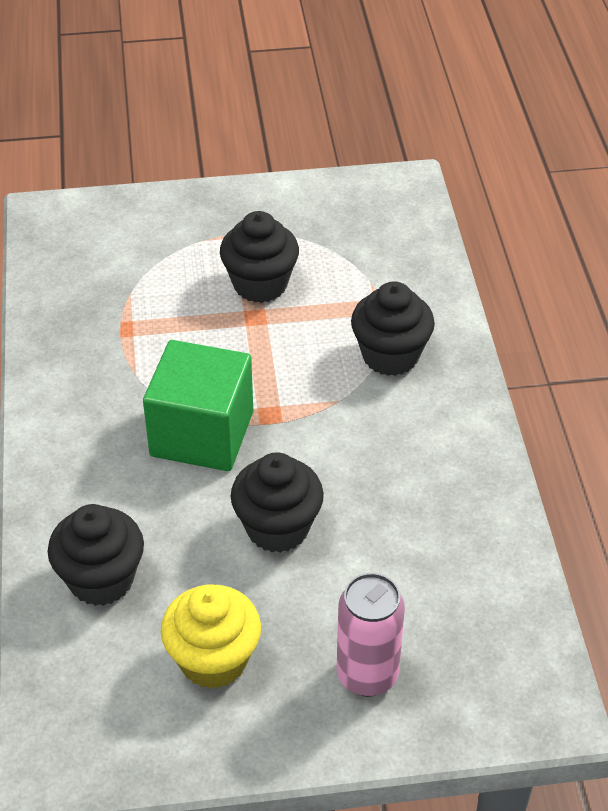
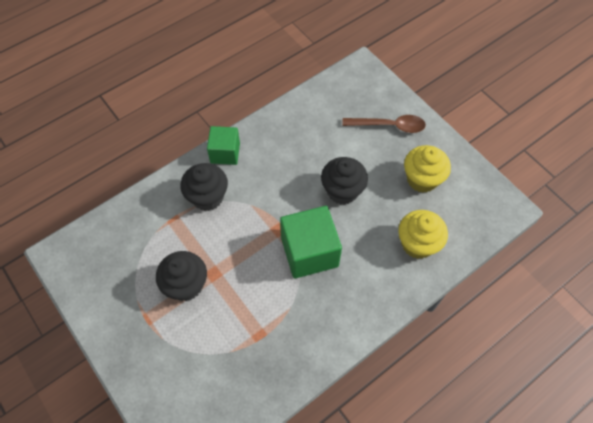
camera: 120 degrees left, 15 degrees up
black cupcake [48,504,144,606] -> yellow cupcake [398,210,448,259]
pink can [337,573,405,697] -> brown spoon [342,115,426,133]
none -> green cube [207,126,240,165]

